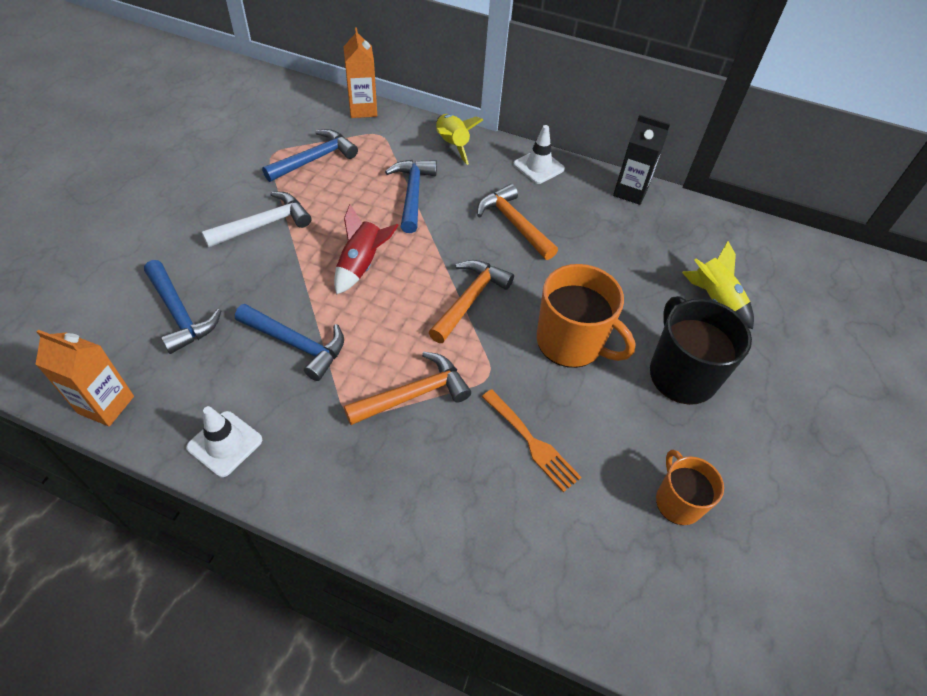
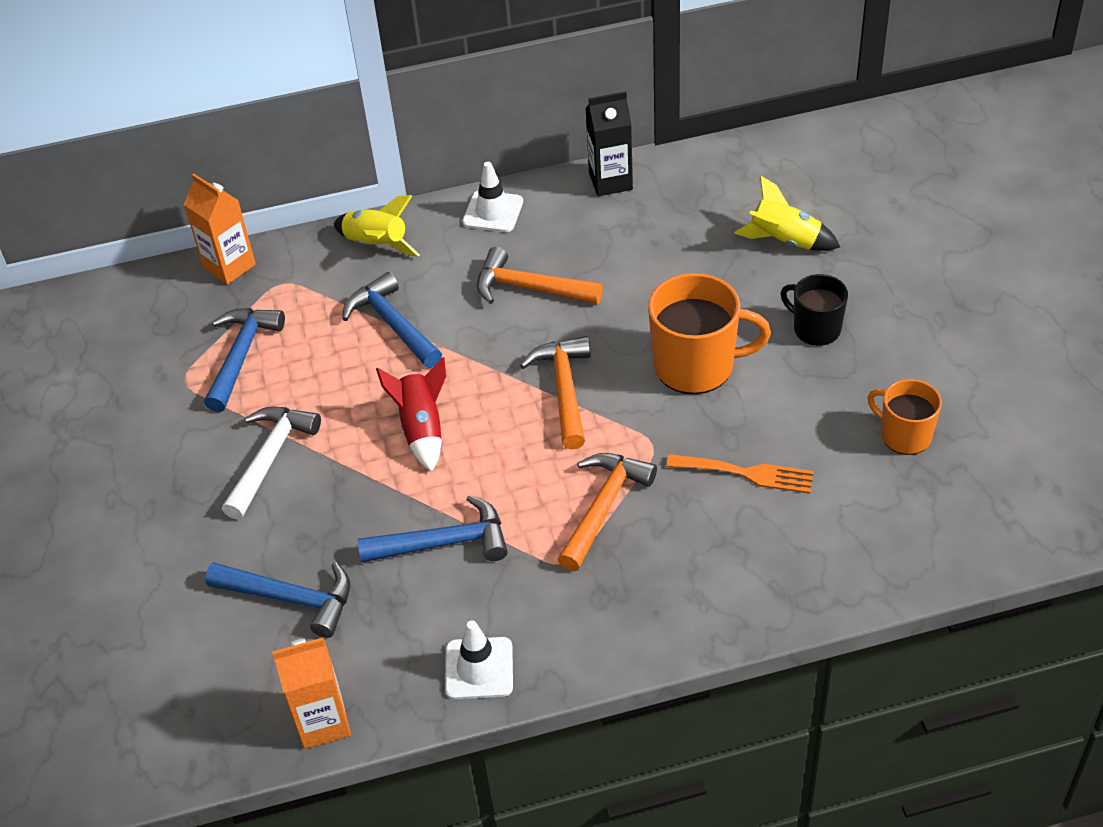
camera: 30 degrees left, 5 degrees down
black mug [650,296,752,405] -> black mug [781,274,848,346], size x0.60

